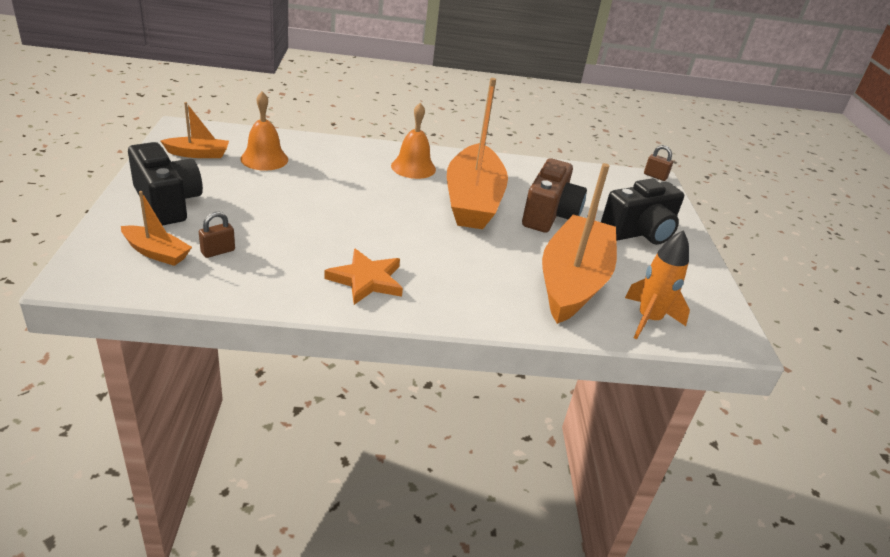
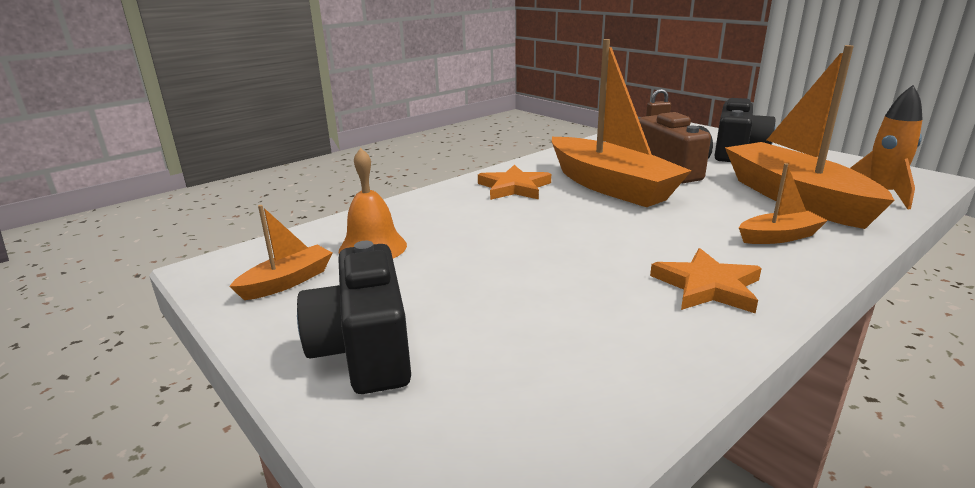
camera: 35 degrees left, 10 degrees down
orange boat [121,191,192,266] -> orange boat moved to [739,163,828,244]
black camera [128,142,203,226] -> black camera turned 120 degrees counterclockwise [297,241,411,394]
brown padlock [199,212,235,258] -> none
orange bell [391,103,436,179] -> orange star [478,165,551,200]

